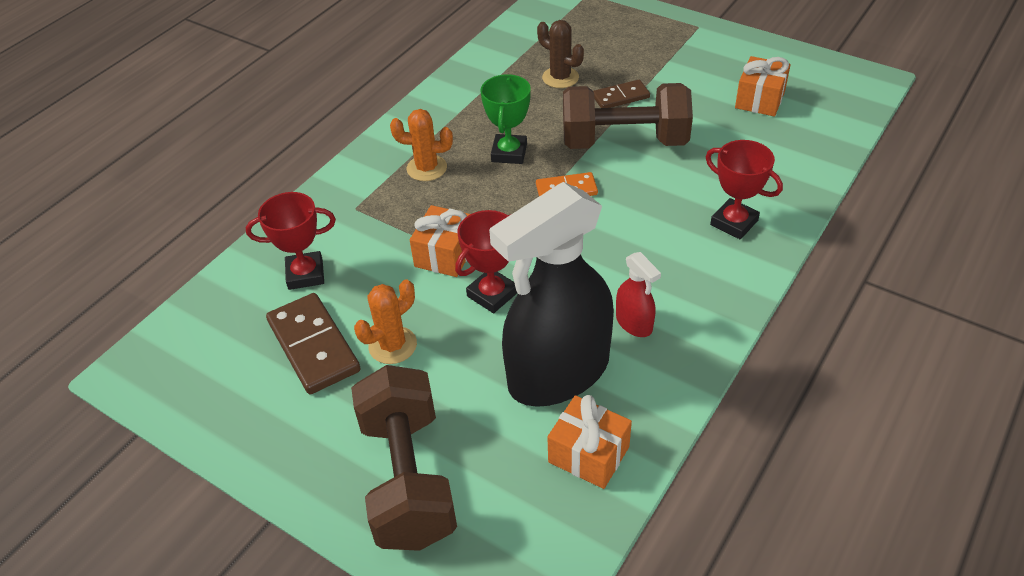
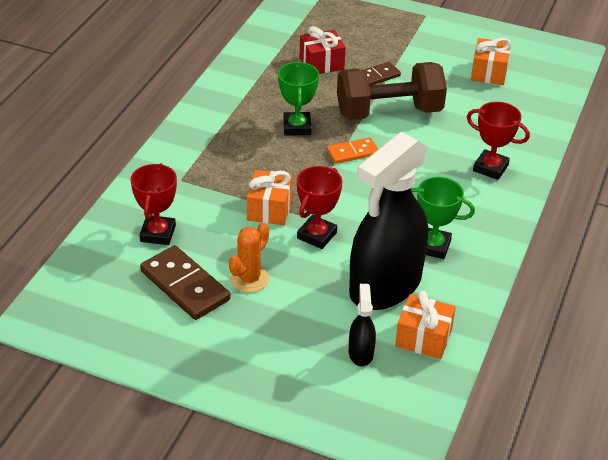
camera: 15 degrees left, 5 degrees down
red trophy [246,192,336,290] -> red trophy turned 60 degrees counterclockwise [130,163,177,245]
brown dumbbell [351,365,457,551] -> none
orange cactus [390,109,453,181] -> none
brown cactus [537,20,584,88] -> red gift [300,26,346,74]
red spray bottle [616,252,661,337] -> green trophy [411,177,475,259]
none -> black spray bottle [349,284,376,366]

